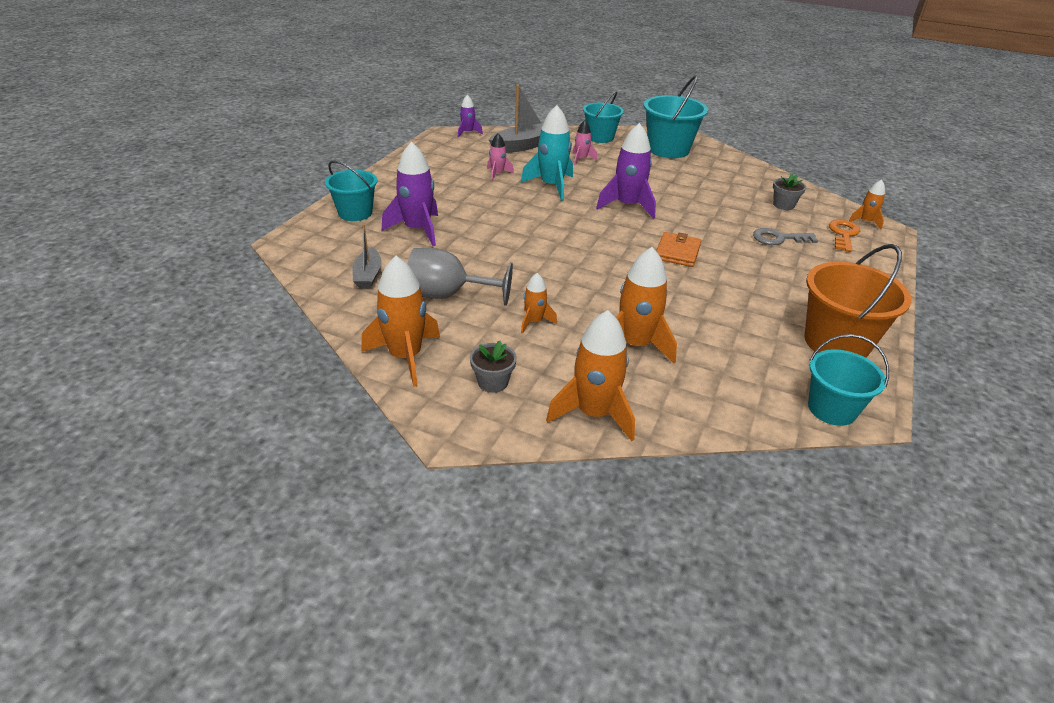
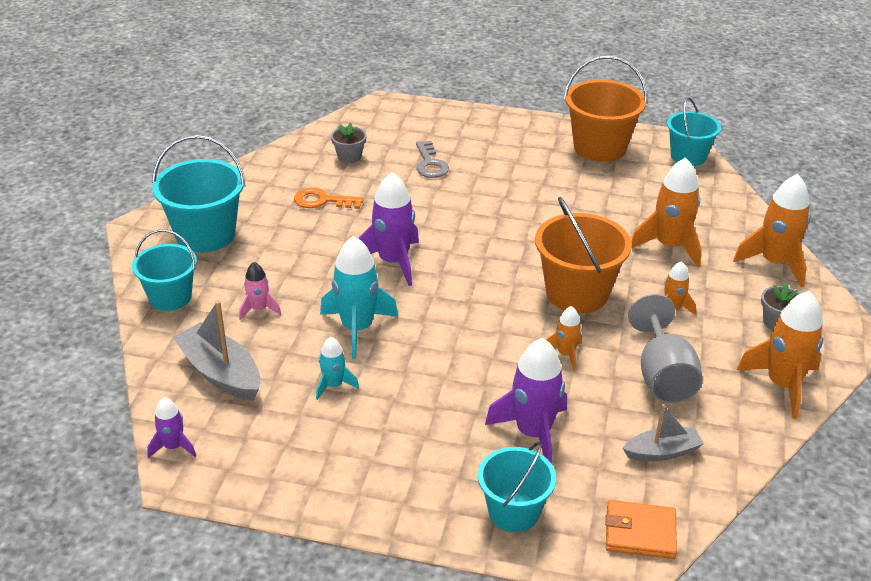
camera: 100 degrees left, 0 degrees up
pink rocket [487,133,514,181] -> turquoise rocket [316,337,359,400]
orange wallet [656,232,701,267] -> orange wallet moved to [605,500,677,559]
orange key [829,220,860,252] -> orange key moved to [294,187,364,209]
orange rocket [849,180,885,230] -> orange rocket moved to [546,306,582,371]
none -> orange bucket [535,197,632,313]

